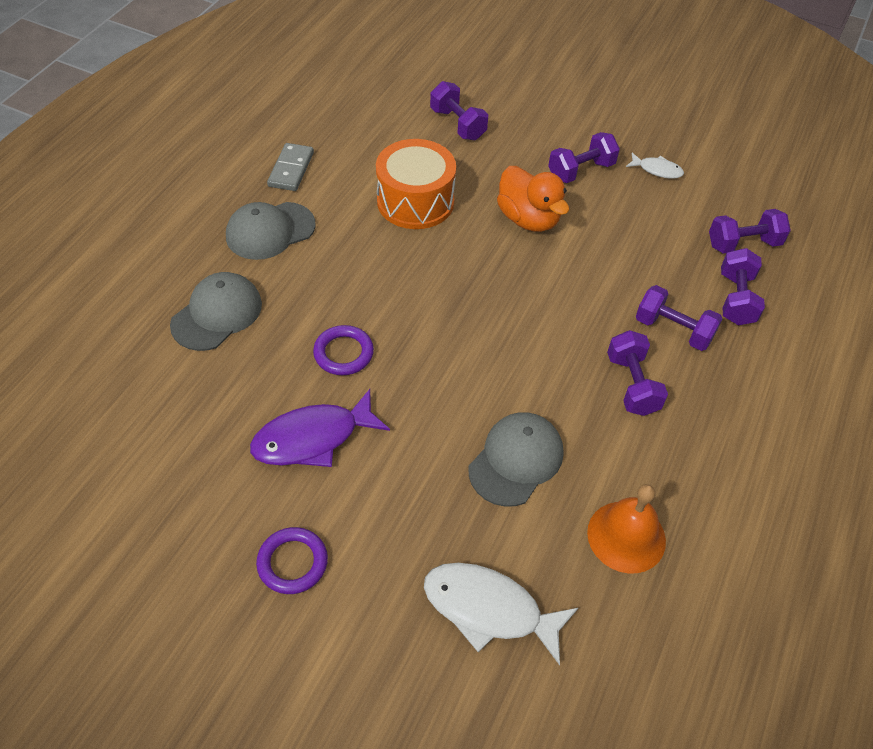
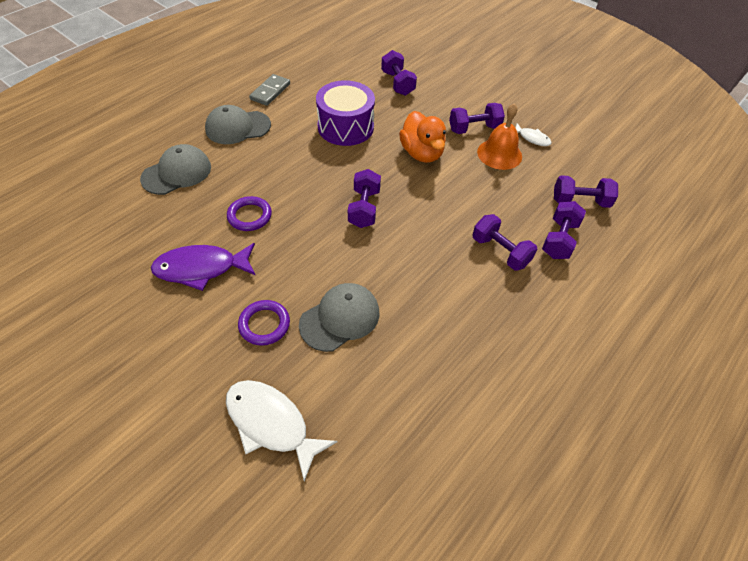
camera: 15 degrees right, 0 degrees up
purple ring [256,527,328,594] -> purple ring moved to [238,300,290,346]
orange drum [376,139,456,229] -> purple drum [316,80,375,146]
orange bell [587,484,666,573] -> orange bell moved to [477,103,522,170]
purple dumbbell [607,330,668,416] -> purple dumbbell moved to [348,169,381,228]

